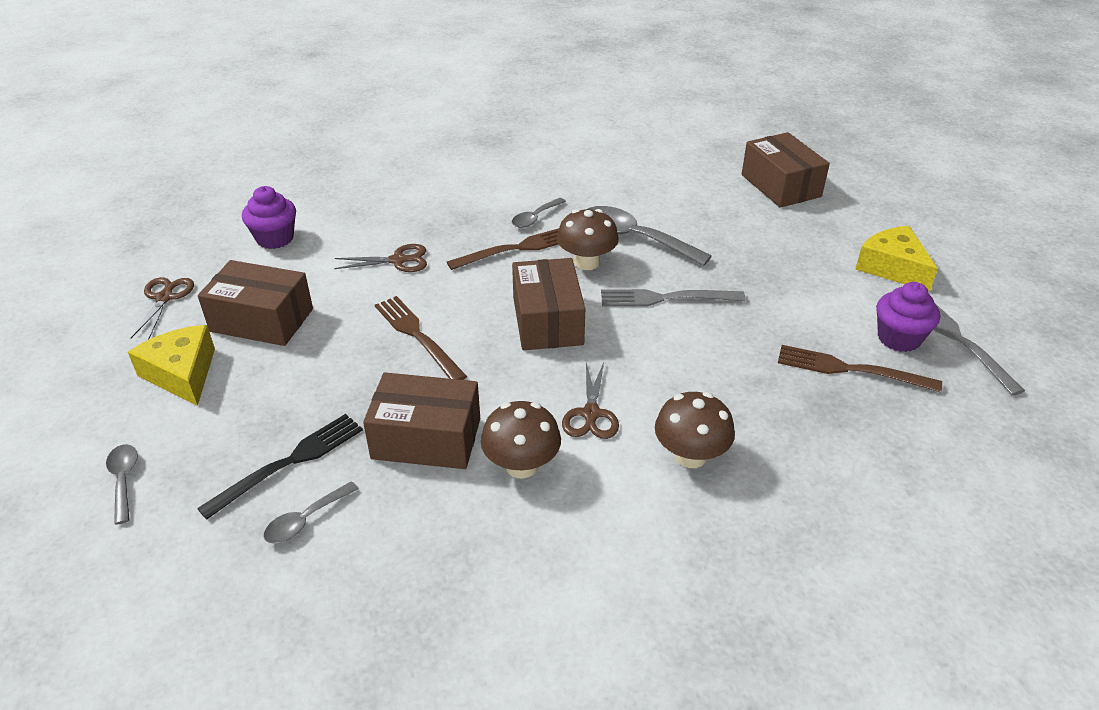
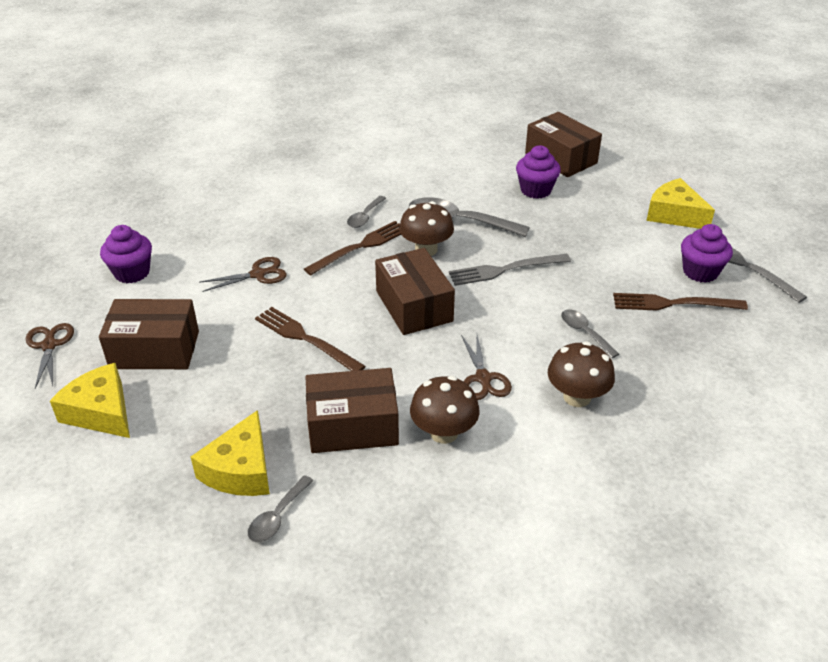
camera: 15 degrees left, 0 degrees up
grey spoon [106,444,138,525] -> grey spoon moved to [561,309,619,358]
black fork [197,414,363,520] -> yellow cheese [191,410,270,496]
none -> purple cupcake [516,145,561,199]

